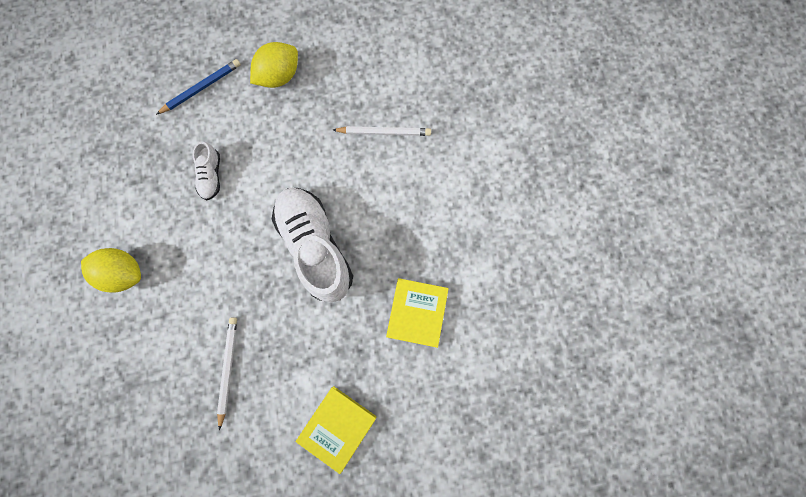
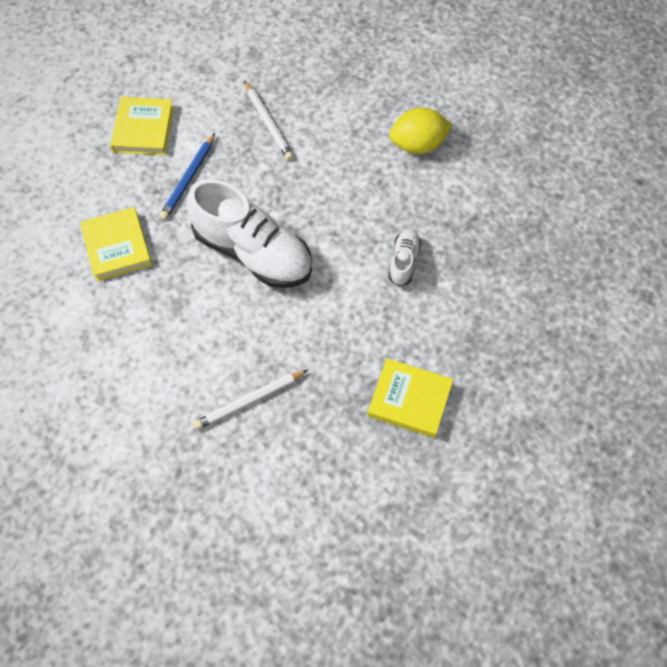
camera: 150 degrees right, 15 degrees down
blue pencil [156,59,241,115] -> blue pencil moved to [159,133,215,220]
white shoe [193,141,220,200] -> white shoe turned 45 degrees clockwise [389,229,422,286]
yellow lemon [250,42,298,88] -> yellow book [367,358,454,438]

